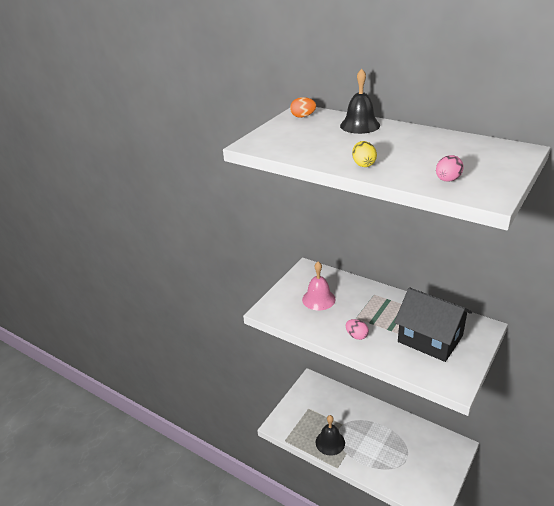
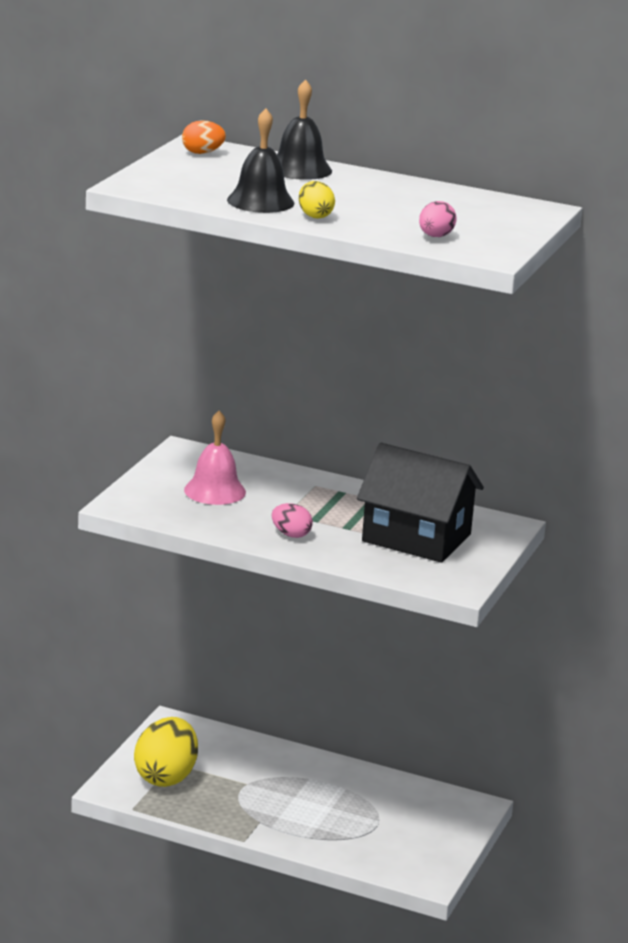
camera: 15 degrees left, 10 degrees down
black bell [316,415,345,456] -> black bell moved to [227,109,294,213]
none -> yellow egg [134,717,198,787]

